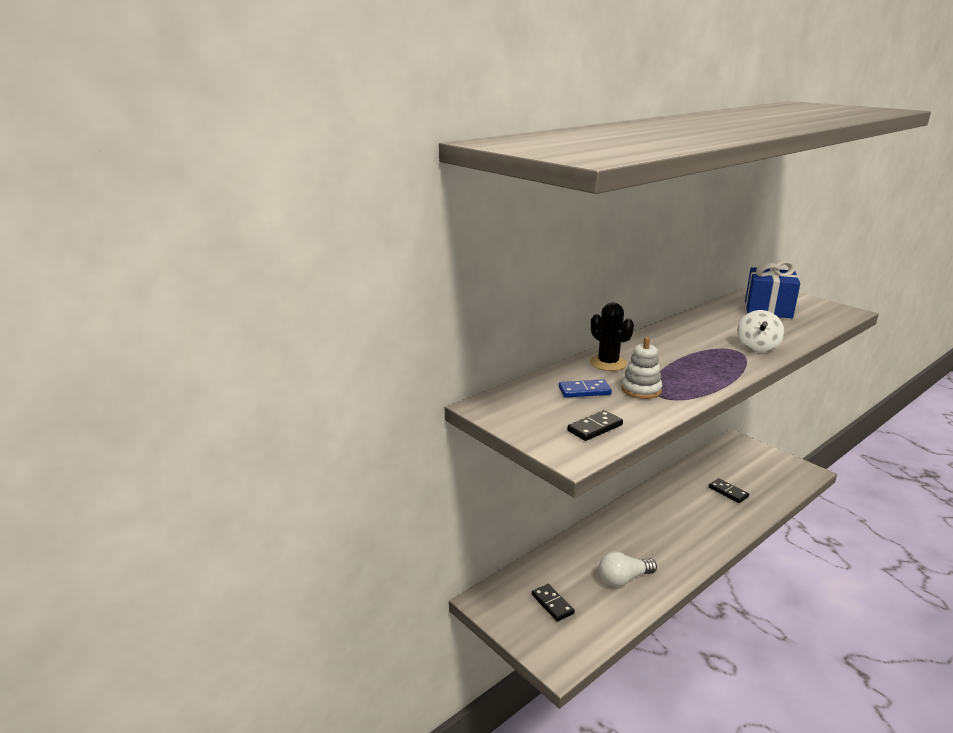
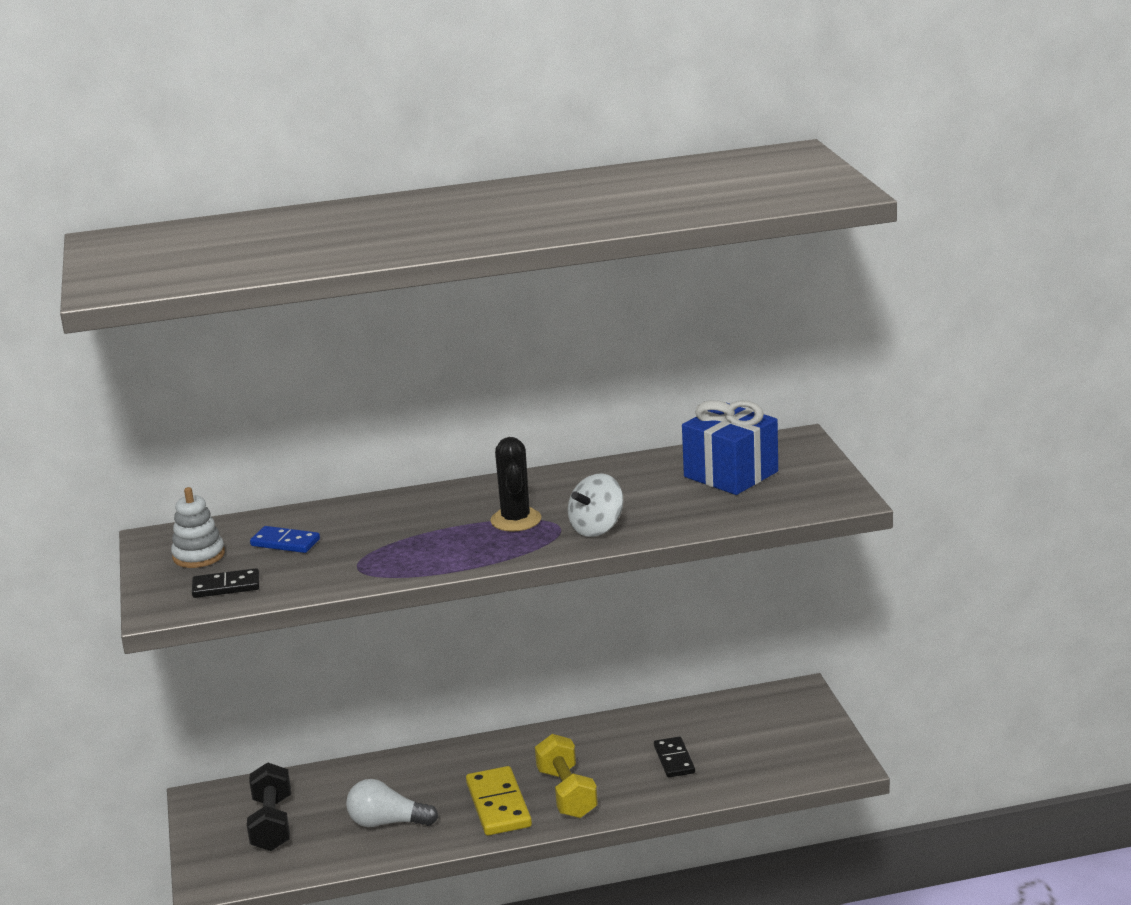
camera: 30 degrees right, 0 degrees up
black domino [532,584,575,622] -> black dumbbell [247,762,291,851]
black cactus [590,302,634,371] -> black cactus moved to [490,437,541,532]
white stacking toy [622,337,662,399] -> white stacking toy moved to [171,487,225,568]
none -> yellow domino [466,766,532,835]
none -> yellow dumbbell [535,734,598,818]

